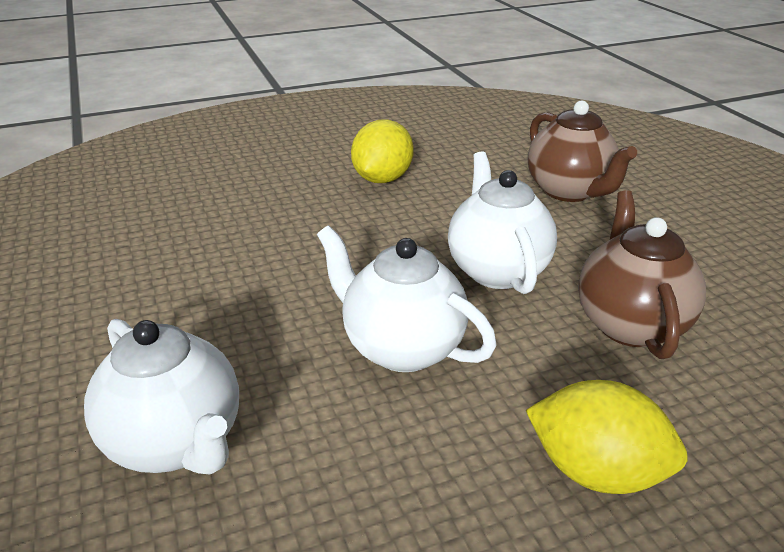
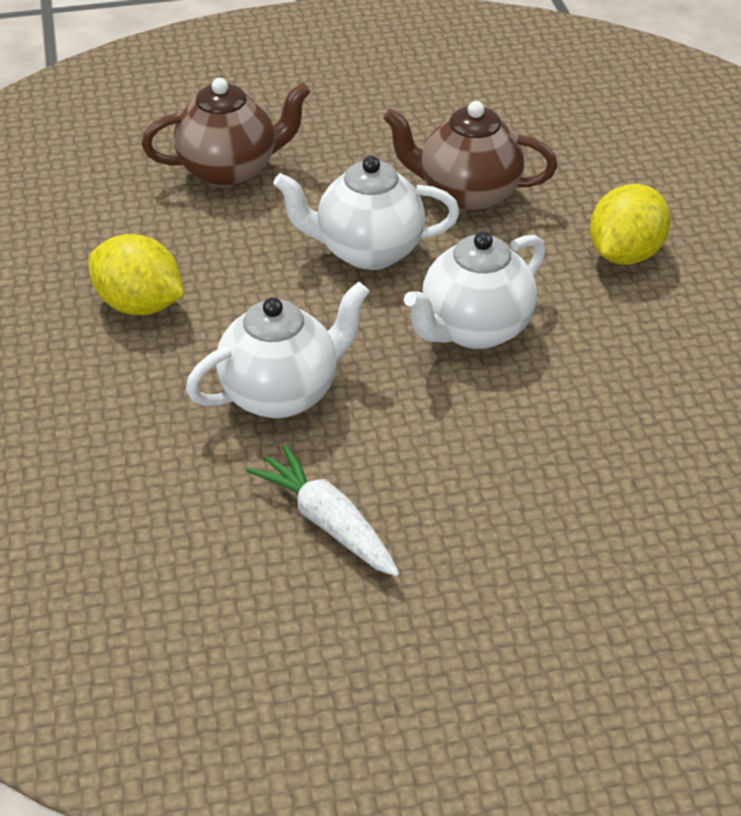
camera: 80 degrees left, 10 degrees up
white teapot [84,319,239,474] -> white teapot moved to [186,282,370,418]
none -> white carrot [246,444,400,577]

